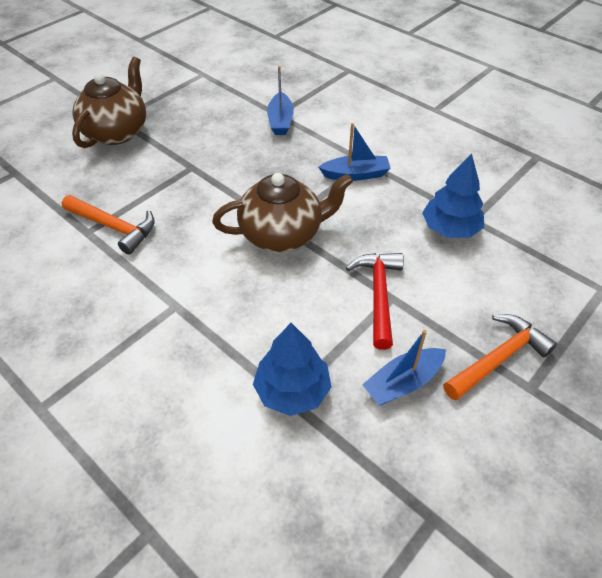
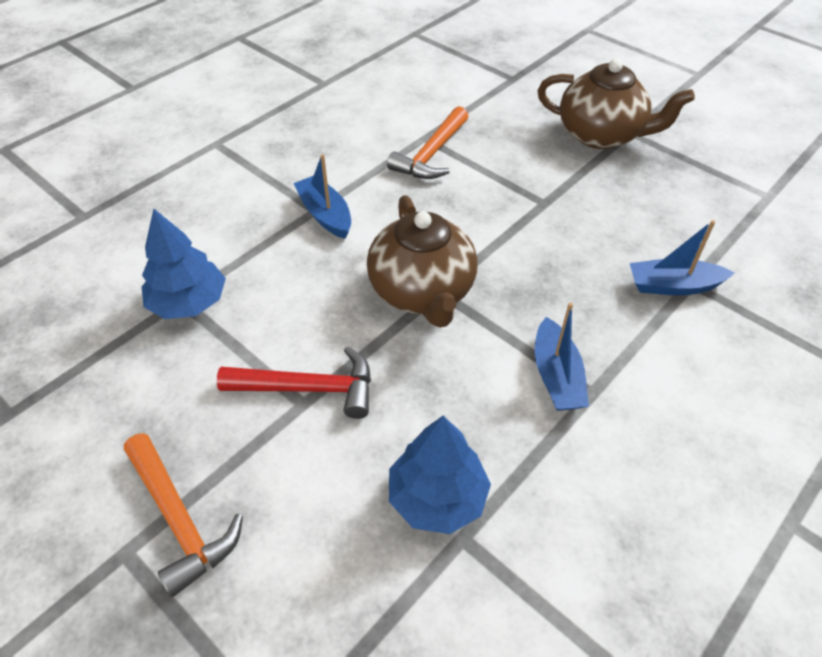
camera: 90 degrees right, 0 degrees up
blue boat [362,330,446,405] -> blue boat moved to [293,154,351,239]

